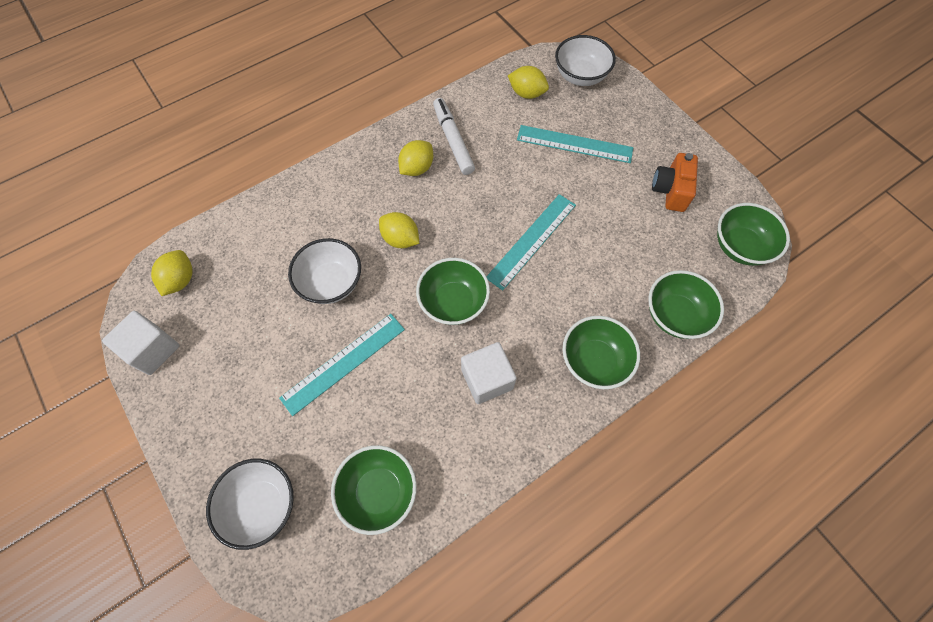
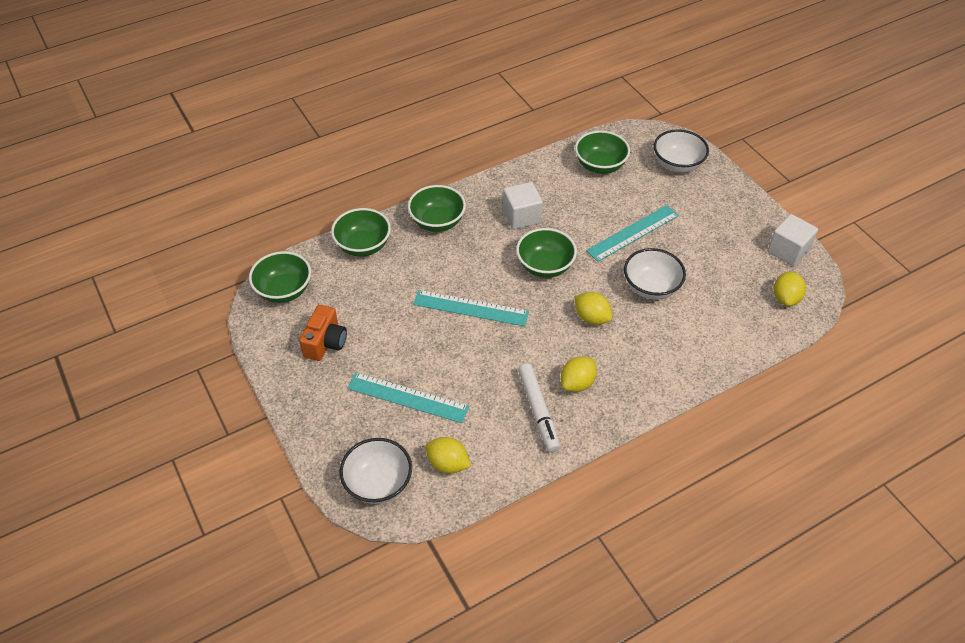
camera: 175 degrees left, 15 degrees down
turquoise ruler [486,194,576,291] -> turquoise ruler turned 60 degrees clockwise [413,290,529,326]

